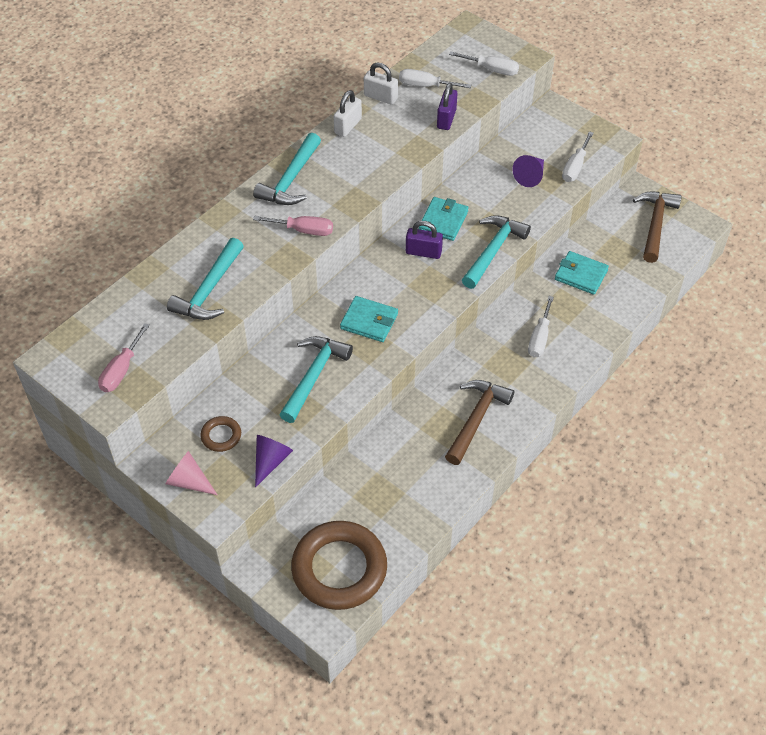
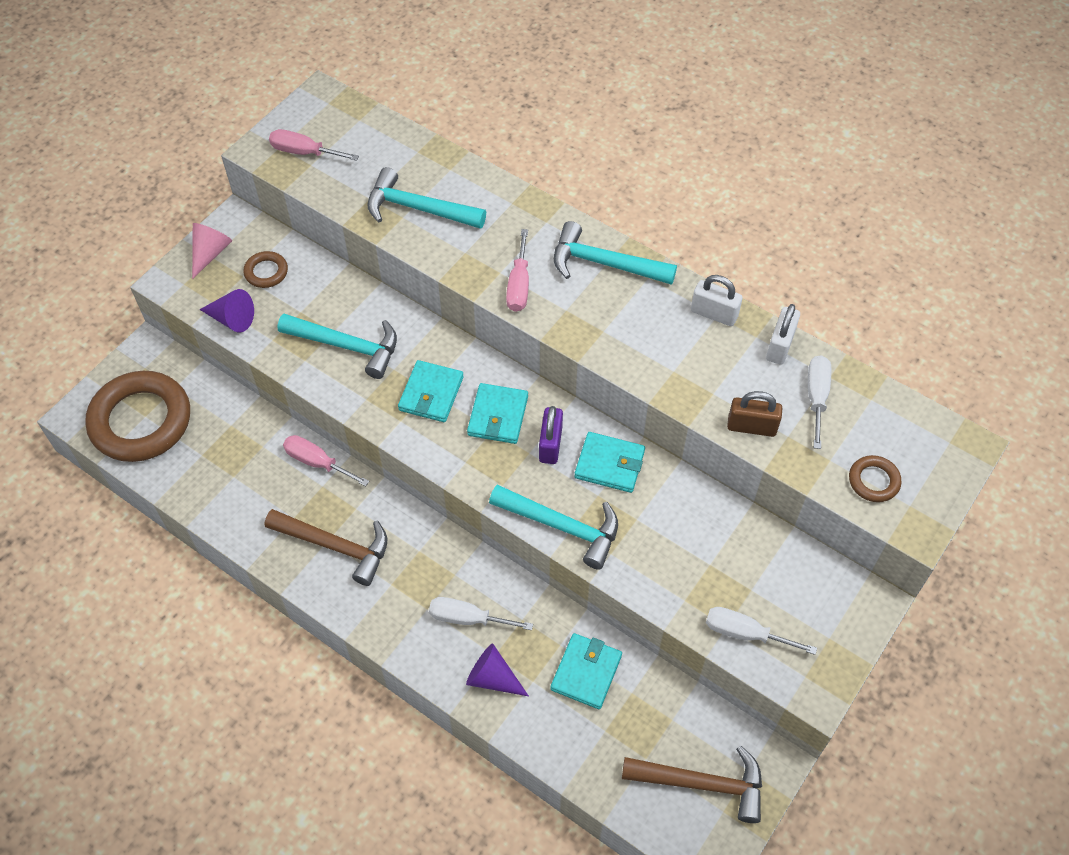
camera: 85 degrees right, 5 degrees up
purple padlock [437,83,457,130] -> brown padlock [727,391,782,437]
white screwdriver [449,51,519,76] -> brown ring [849,455,901,502]
purple cone [512,155,544,187] -> purple cone moved to [466,644,529,696]
none -> pink screwdriver [283,435,369,486]
none -> turquoise wallet [467,383,528,444]

